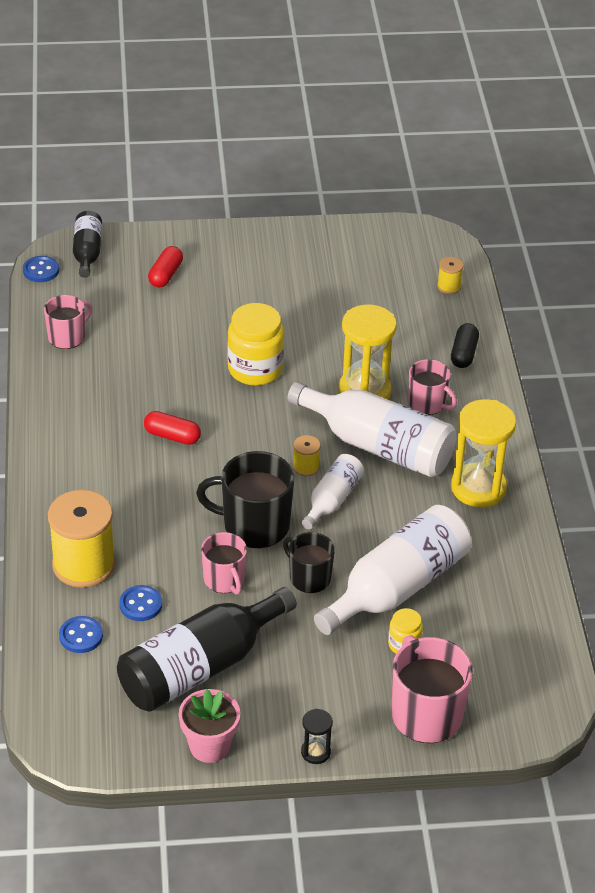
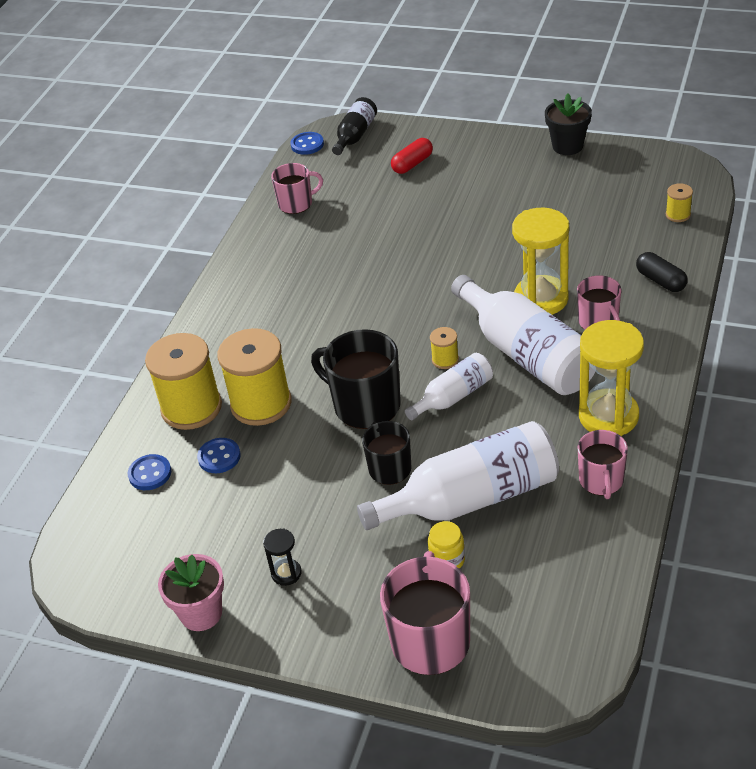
camera: 30 degrees right, 0 degrees up
black bottle [117,587,297,712] -> none
red capsule [144,411,201,445] -> none
pink mug [201,532,247,595] -> pink mug moved to [578,430,628,499]
yellow jar [227,303,284,386] -> none
black hourglass [301,709,333,764] -> black hourglass moved to [263,528,302,586]
black capsule [451,323,479,368] -> black capsule turned 75 degrees counterclockwise [636,252,688,292]
none -> yellow spool [217,328,292,426]
none -> black flower pot [545,94,592,155]

